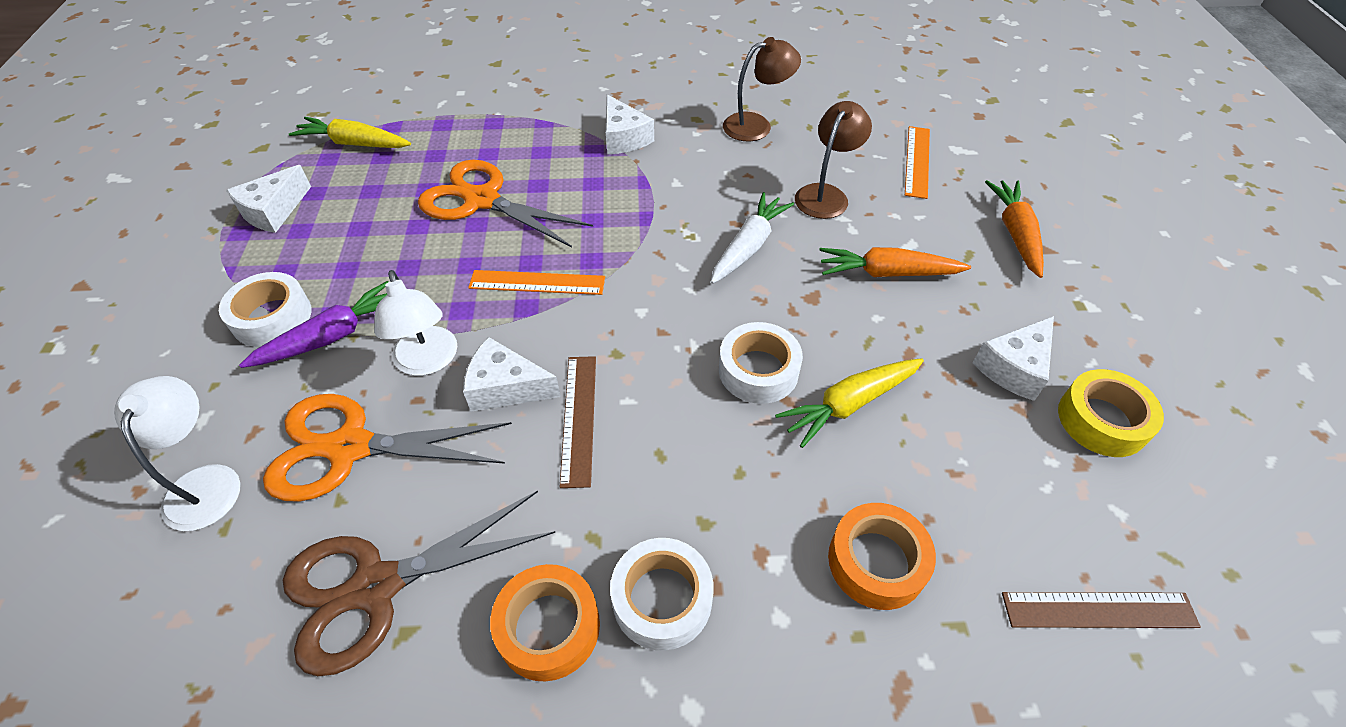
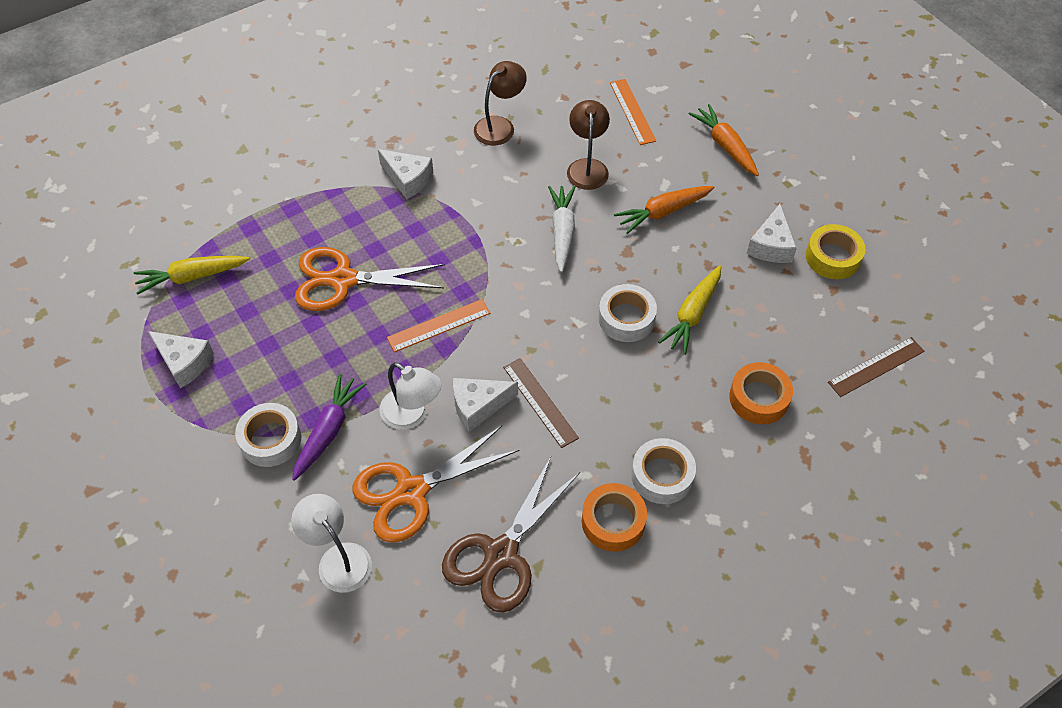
camera: 30 degrees left, 5 degrees up
white cheese [226,165,311,233] -> white cheese turned 60 degrees counterclockwise [148,331,214,388]

